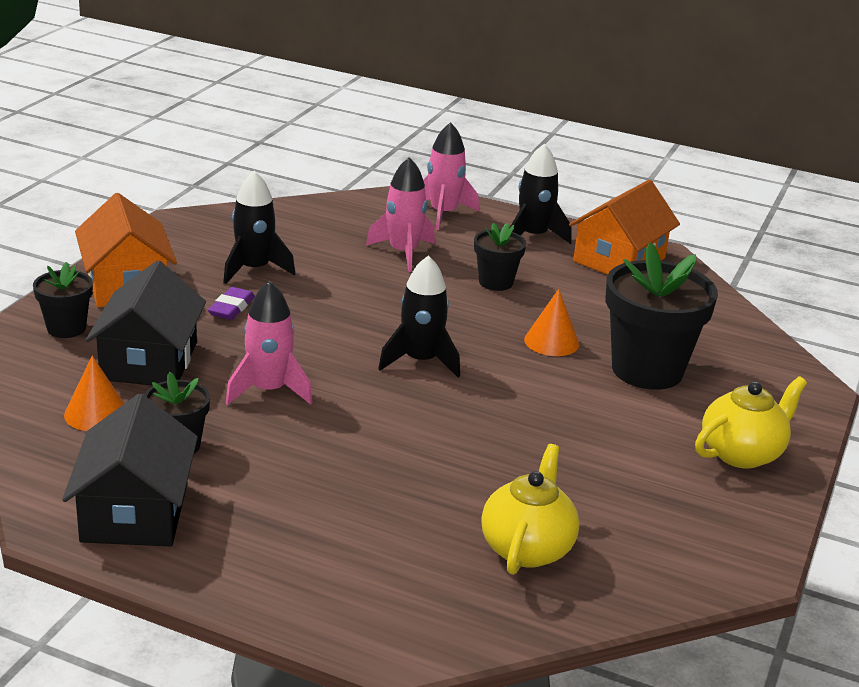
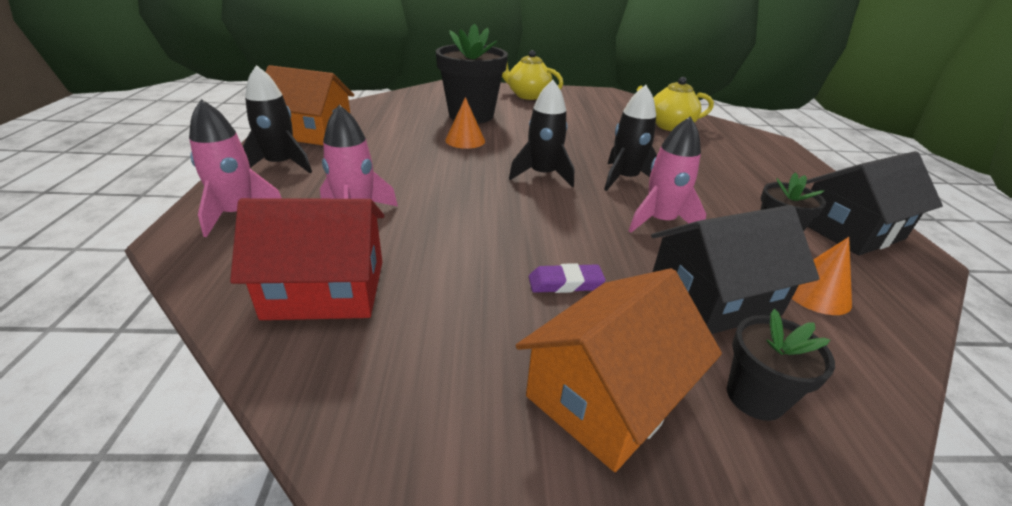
camera: 115 degrees left, 5 degrees up
black rocket [223,170,295,284] -> black rocket moved to [604,85,657,191]
black flower pot [474,223,526,291] -> none
none -> red house [230,198,384,320]

